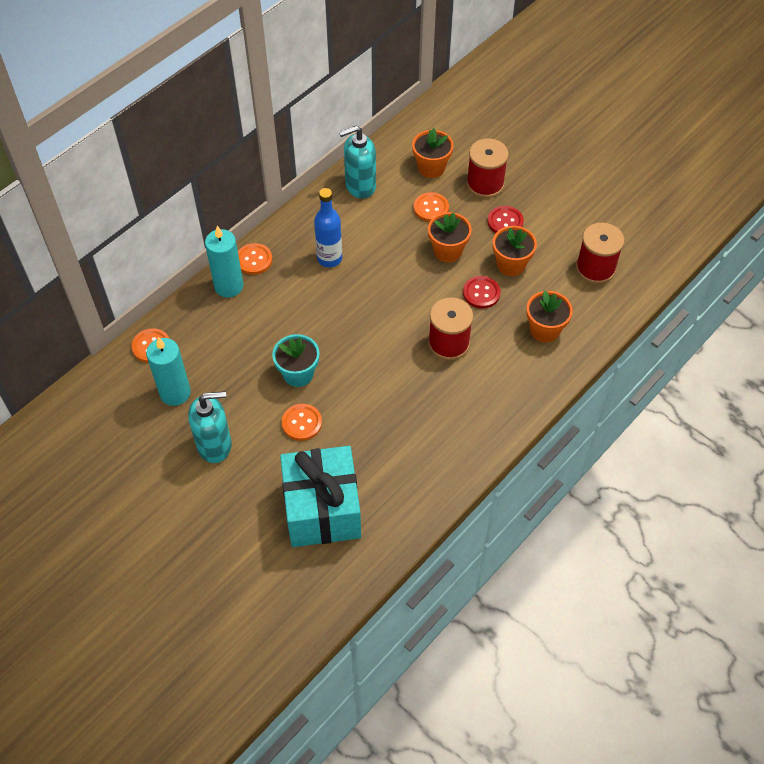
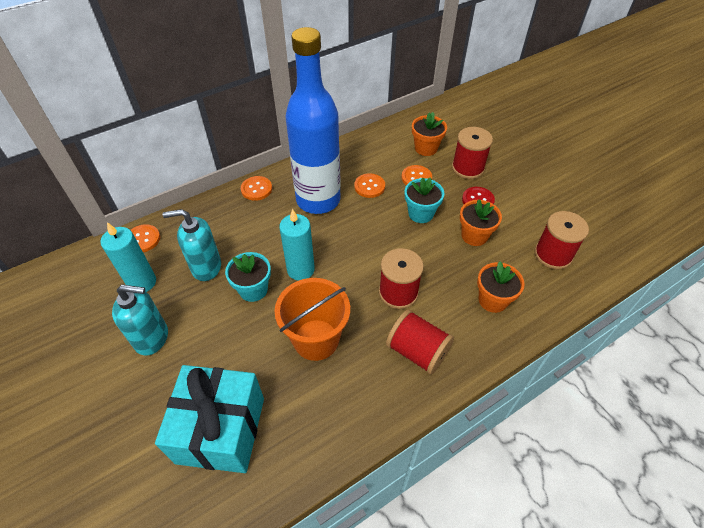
camera: 15 degrees right, 5 degrees down
turquoise candle [205,226,243,298] -> turquoise candle moved to [279,209,315,281]
orange button [282,404,322,441] -> orange button moved to [354,173,385,198]
blue bottle [314,188,342,267] -> blue bottle [286,27,341,214], size x2.03
turquoise soap dispenser [339,126,376,199] -> turquoise soap dispenser moved to [162,209,221,281]
orange flower pot [428,212,472,262] -> turquoise flower pot [405,177,444,223]
red button [463,276,501,309] -> none
none -> orange bucket [275,278,350,361]
none -> red spool [386,309,454,375]

